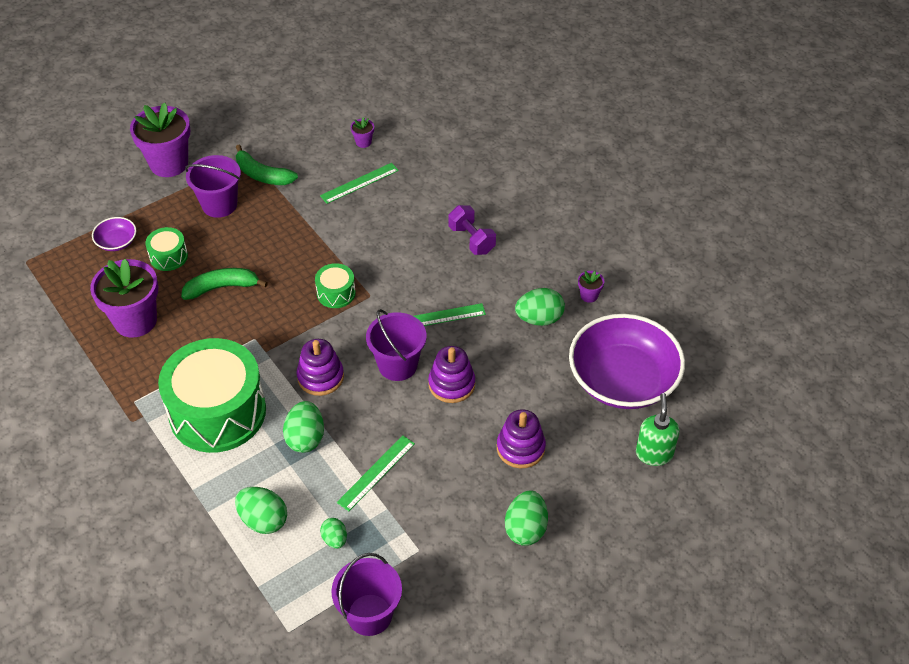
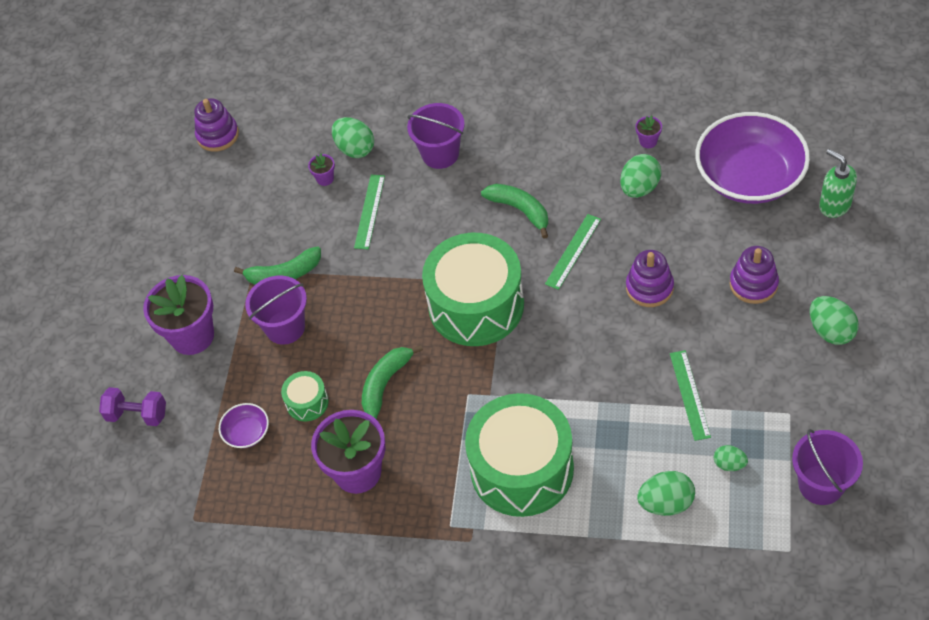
camera: 40 degrees left, 5 degrees up
green egg [283,401,324,453] -> green egg moved to [332,117,374,158]
purple stacking toy [297,339,344,396] -> purple stacking toy moved to [194,98,239,152]
green drum [315,263,356,308] -> green drum [422,233,524,346], size x2.31
purple bucket [366,309,427,381] -> purple bucket moved to [407,103,465,169]
purple dumbbell [448,205,496,255] -> purple dumbbell moved to [99,387,166,426]
none -> green banana [481,184,548,239]

